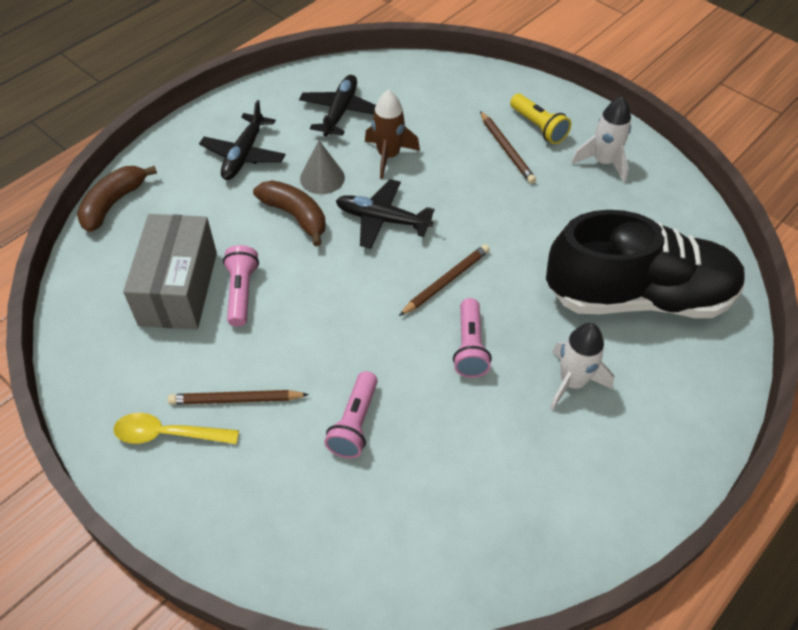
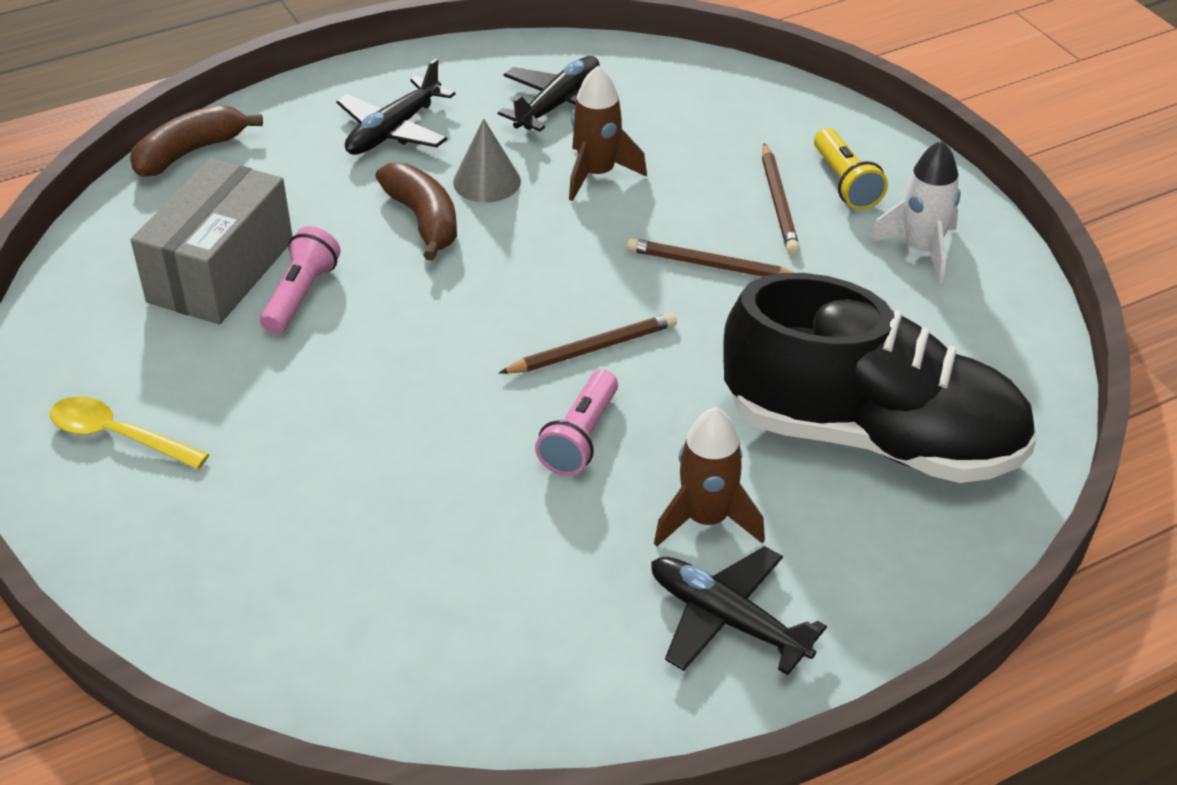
camera: 20 degrees right, 10 degrees down
brown pencil [168,390,309,405] -> brown pencil moved to [627,238,796,277]
pink flashlight [324,371,378,458] -> none
black plane [336,179,434,249] -> black plane moved to [651,546,827,675]
white rocket [550,323,614,411] -> brown rocket [654,407,765,547]

